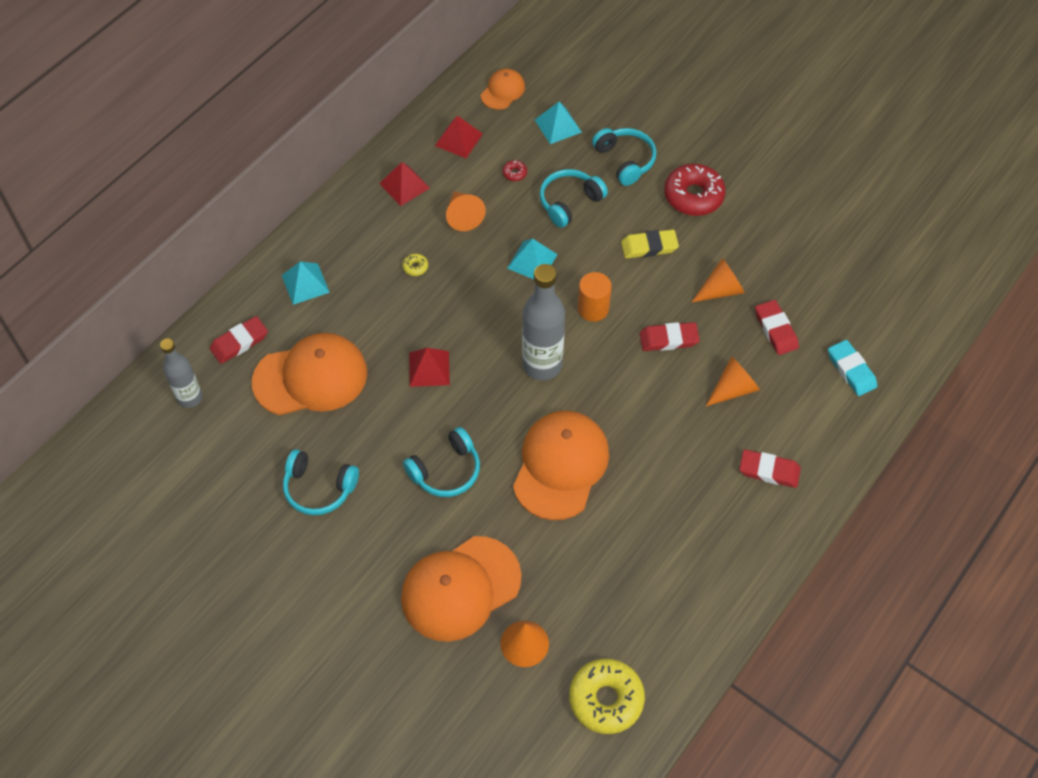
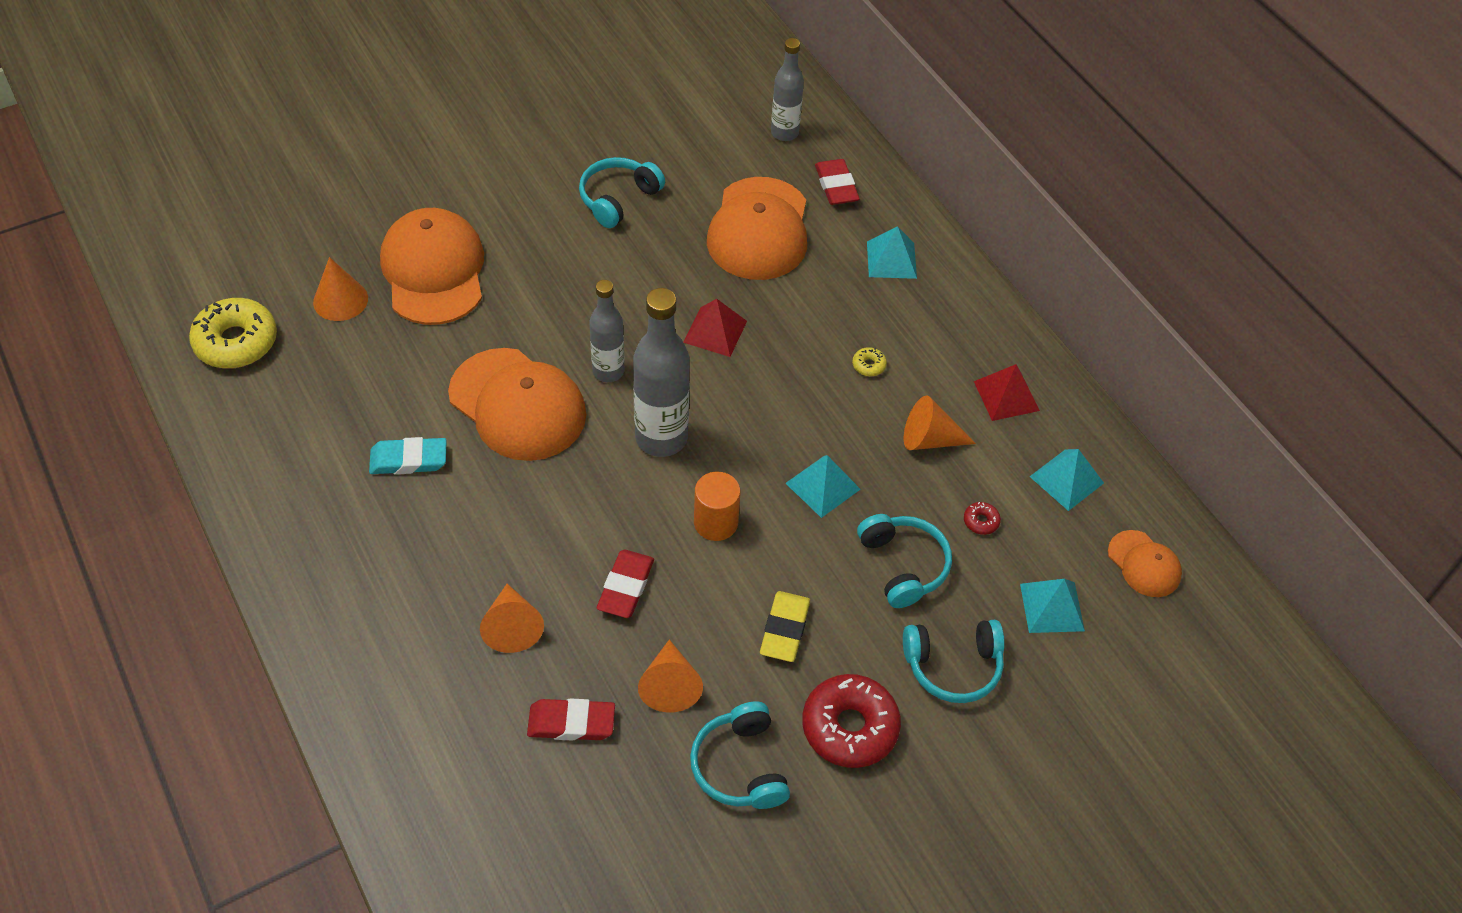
camera: 110 degrees right, 5 degrees down
turquoise headphones [403,427,480,497] -> turquoise headphones moved to [690,702,790,809]
red pyramid [435,115,483,158] -> turquoise pyramid [1029,449,1104,511]
red eraser [739,450,801,488] -> none
turquoise eraser [828,340,877,396] -> turquoise eraser moved to [369,437,447,474]
none -> grey bottle [589,280,625,382]

